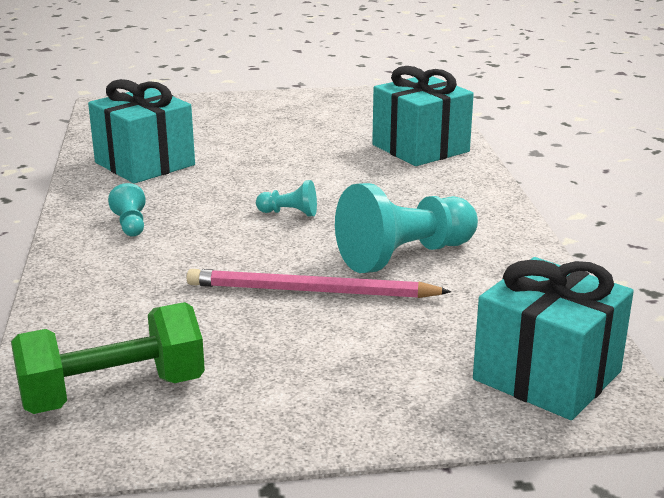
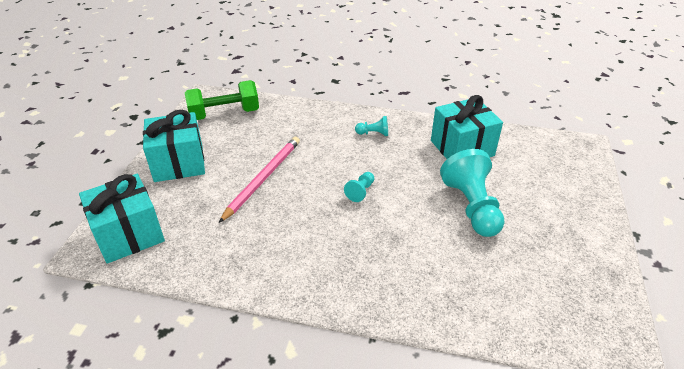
camera: 110 degrees right, 15 degrees up
green dumbbell [11,302,205,414] -> green dumbbell turned 75 degrees clockwise [185,80,259,120]
turquoise pawn [335,183,478,273] -> turquoise pawn moved to [440,149,504,237]
turquoise gift [372,66,474,166] -> turquoise gift moved to [143,110,205,182]

